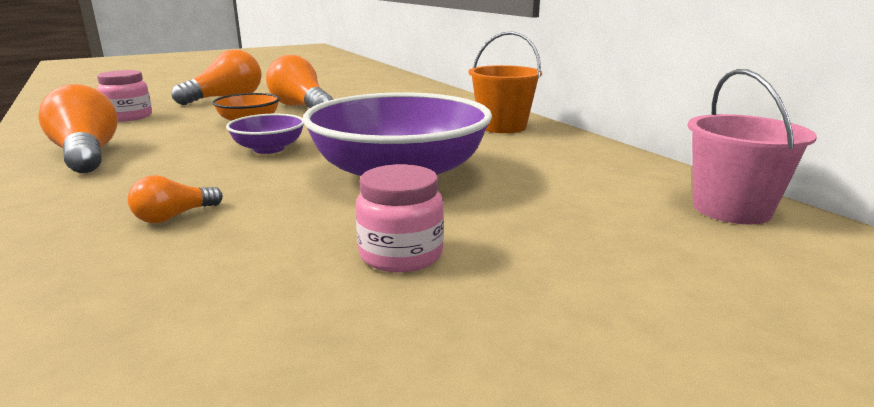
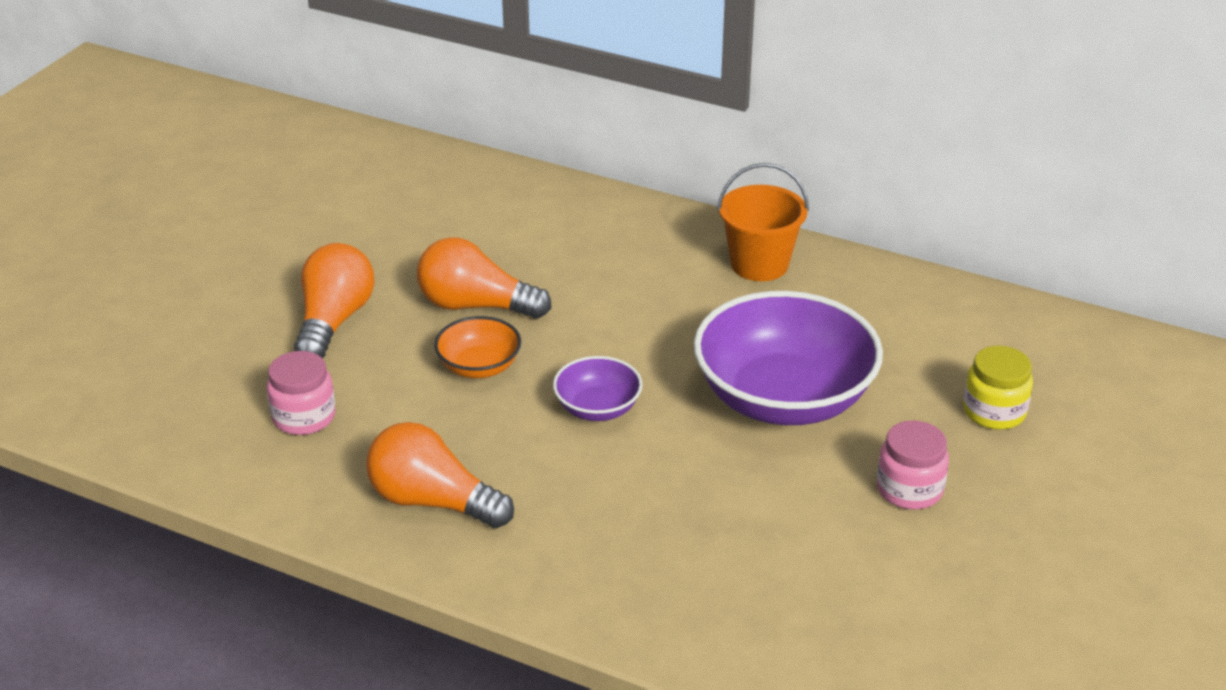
camera: 35 degrees left, 15 degrees up
orange light bulb [128,175,223,223] -> none
pink bucket [687,69,817,224] -> none
none -> yellow jar [963,346,1033,430]

